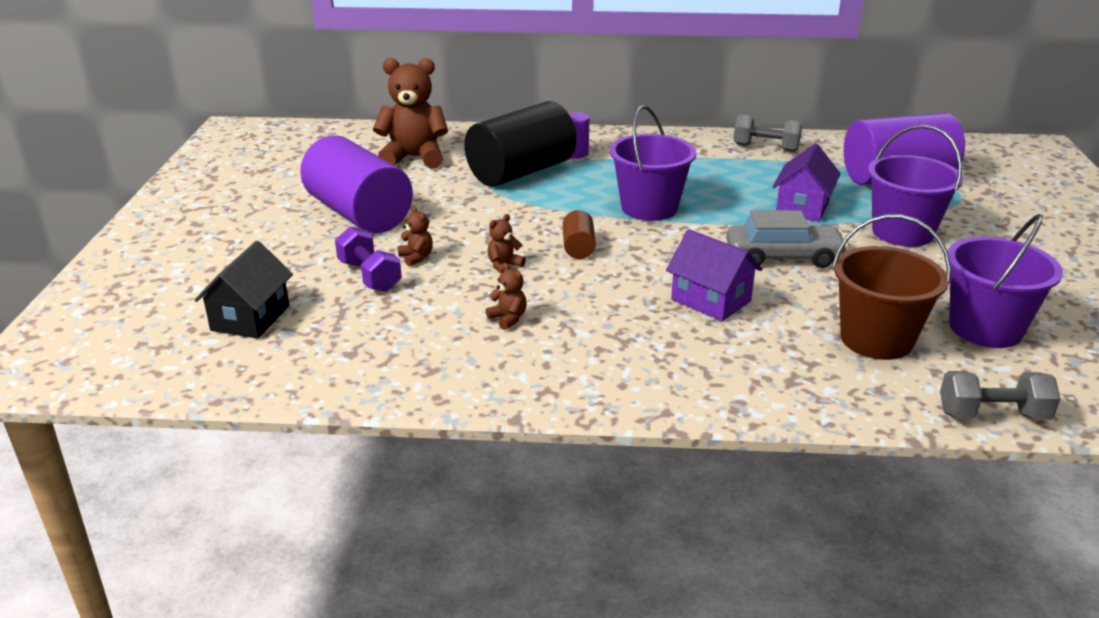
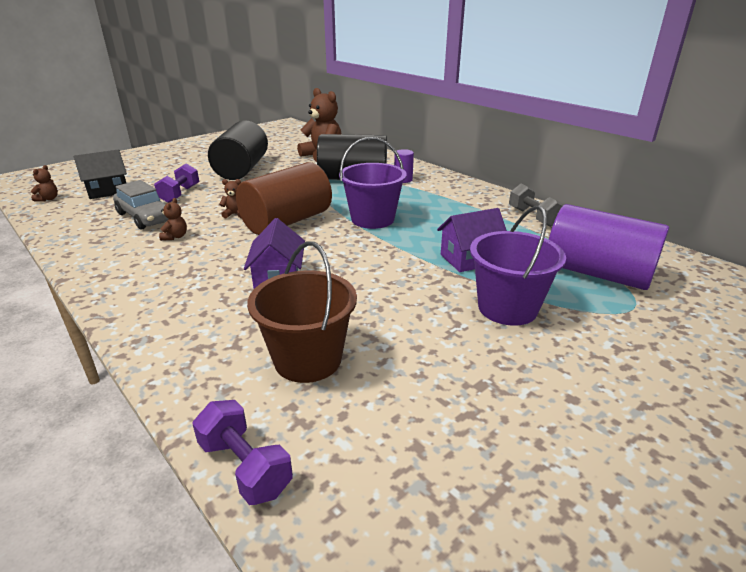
camera: 45 degrees right, 0 degrees up
purple cylinder [300,135,413,233] -> black cylinder [208,121,268,180]
brown teddy bear [397,206,433,266] -> brown teddy bear moved to [31,165,58,202]
brown cylinder [563,210,596,259] -> brown cylinder [236,162,332,235], size x2.33
grey car [726,210,848,268] -> grey car moved to [113,180,169,230]
grey dumbbell [940,371,1061,420] -> purple dumbbell [192,400,293,505]
purple bucket [948,214,1063,348] -> none

